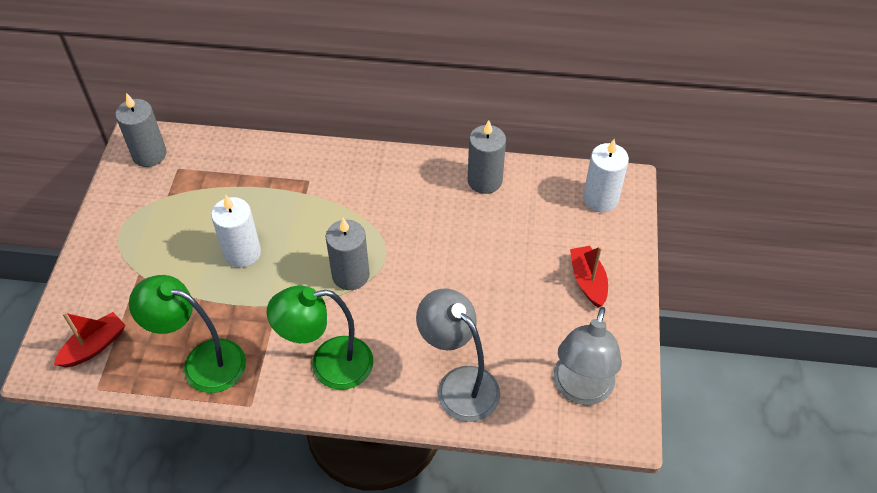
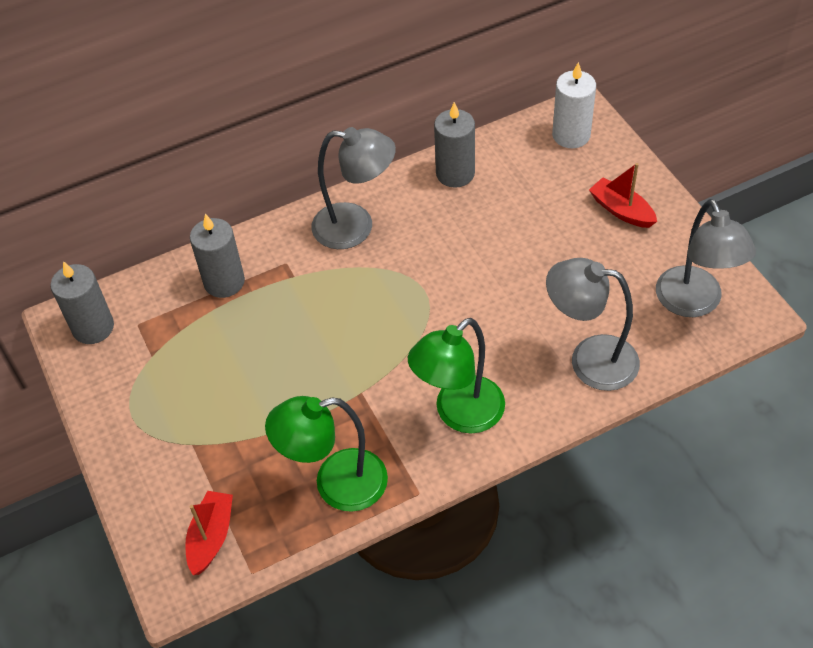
camera: 30 degrees left, 0 degrees up
white candle [211,195,261,268] -> none
grey candle [326,218,370,290] -> grey candle moved to [190,214,245,298]
none -> grey lamp [311,127,396,249]

